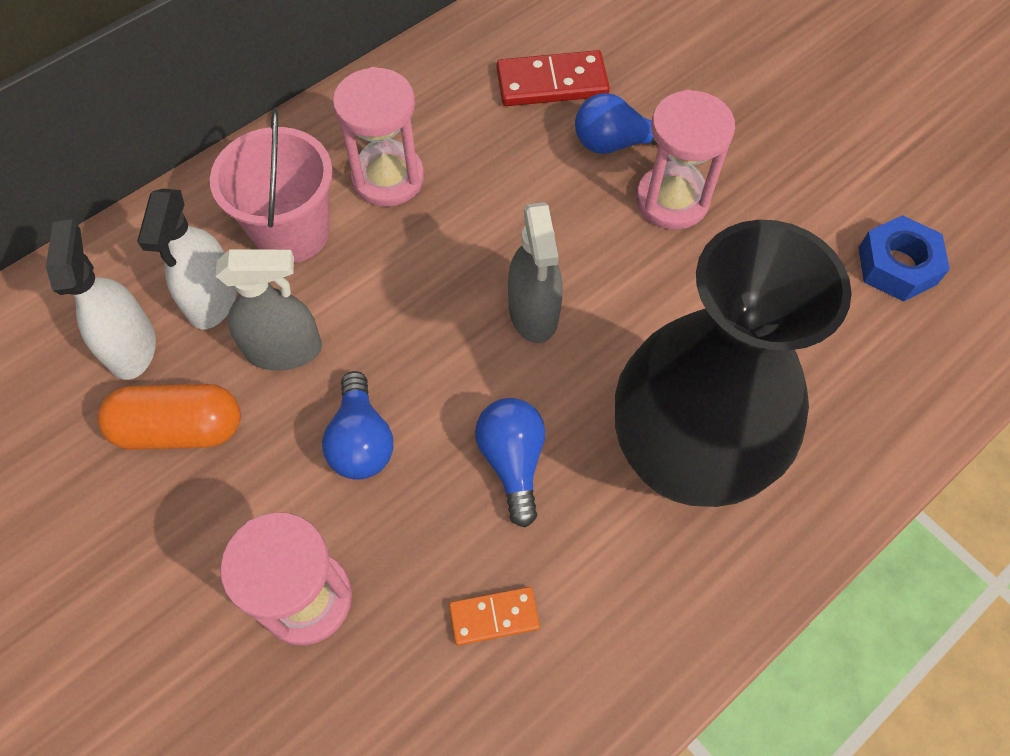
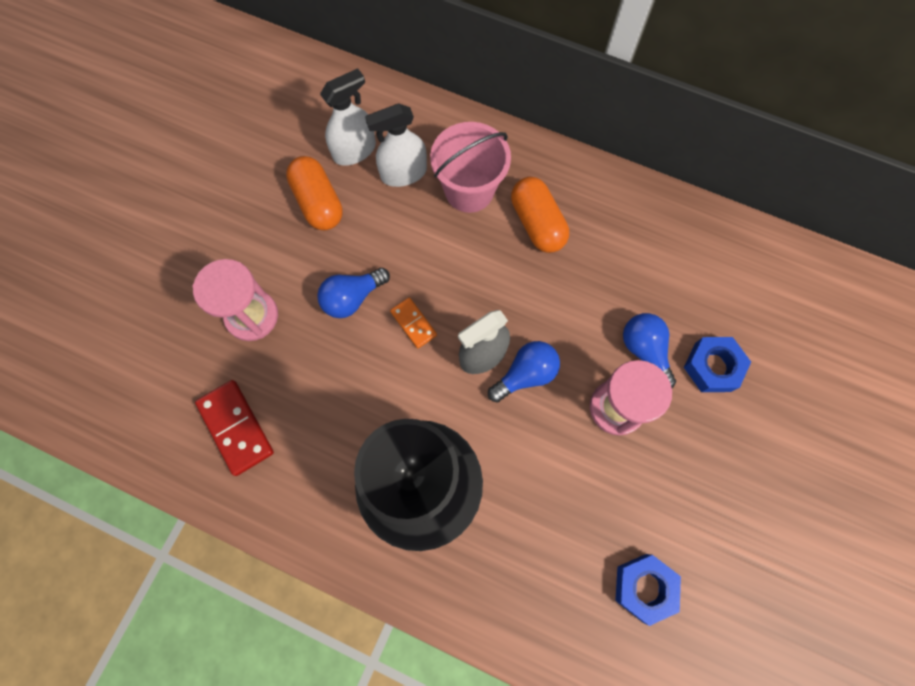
camera: 65 degrees right, 10 degrees up
grey spray bottle [216,250,322,370] -> none
pink hourglass [333,67,424,207] -> orange capsule [511,177,569,253]
orange domino [449,587,540,645] -> orange domino moved to [390,298,437,348]
blue light bulb [475,398,545,528] -> blue light bulb moved to [488,341,560,402]
red domino [497,50,610,106] -> red domino moved to [195,380,274,476]
none -> blue nut [684,337,751,392]

